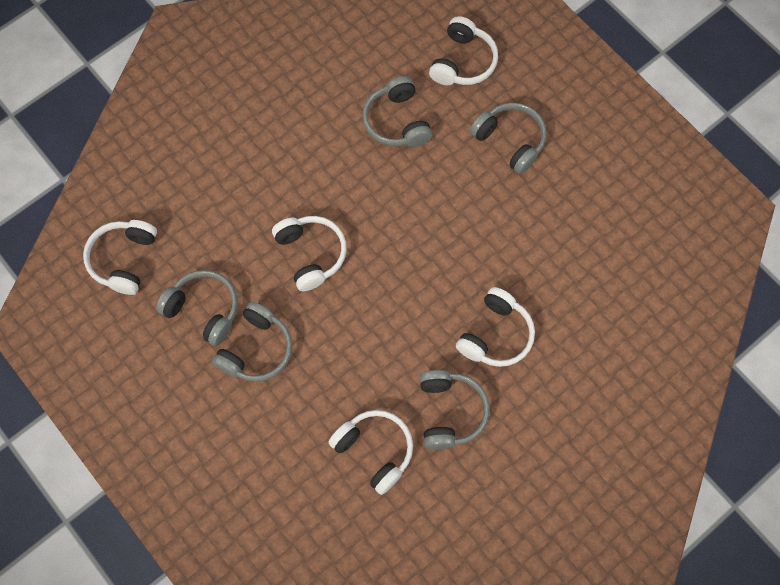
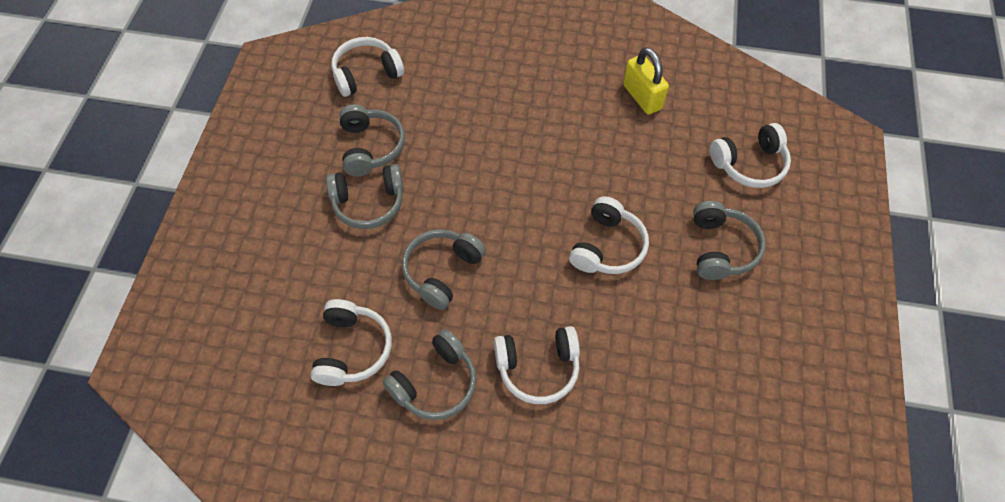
camera: 50 degrees right, 10 degrees down
white headphones [272,216,347,291] -> white headphones moved to [569,196,649,274]
grey headphones [362,76,432,147] -> grey headphones moved to [402,229,486,310]
none -> yellow padlock [623,47,669,115]

